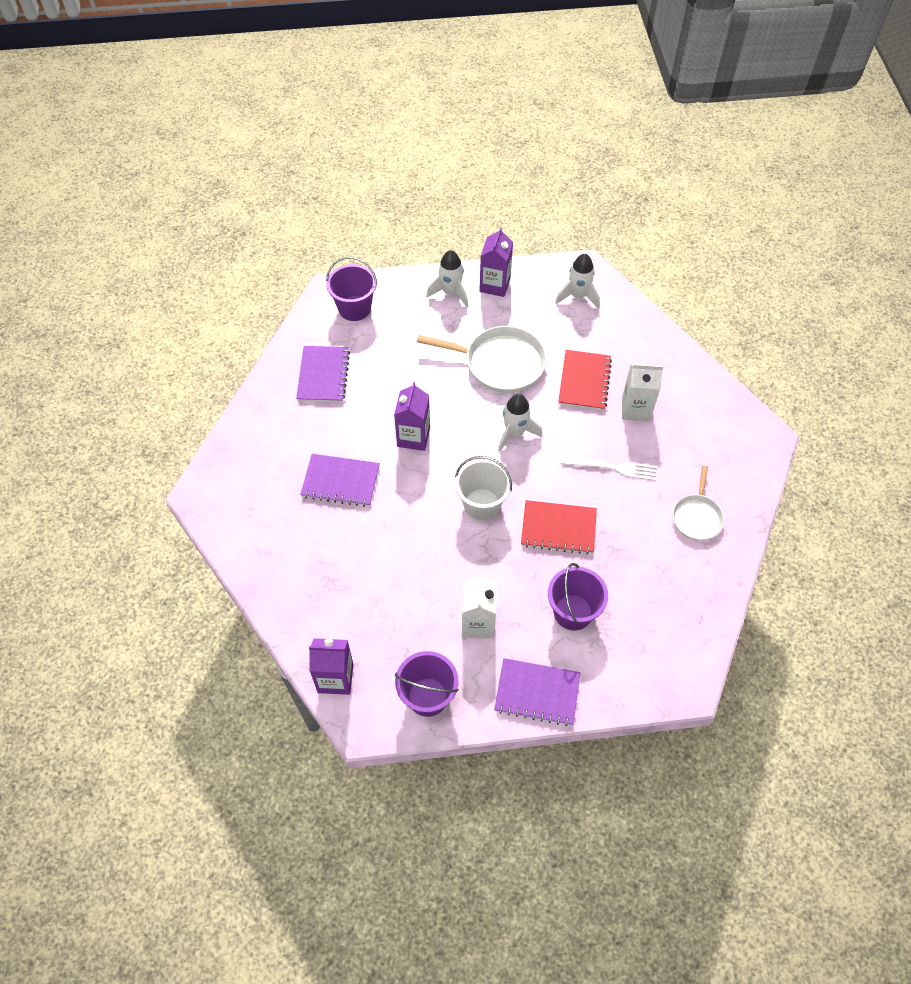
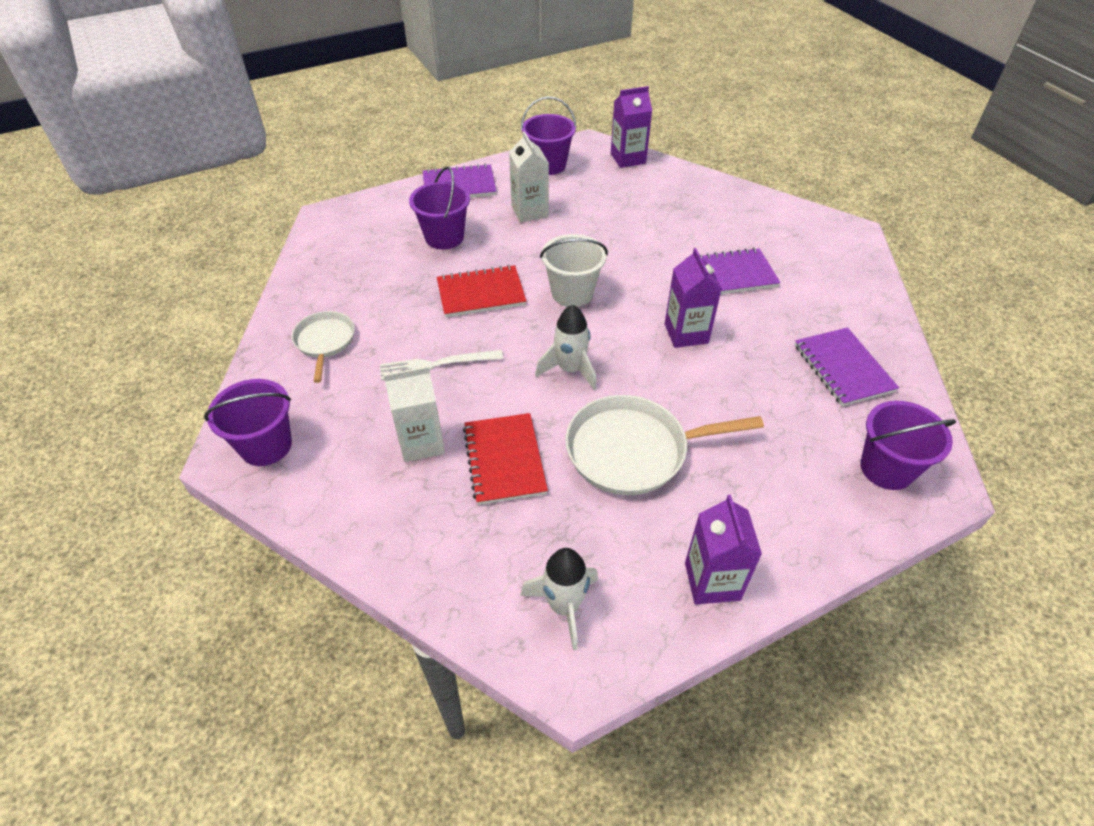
camera: 160 degrees right, 10 degrees down
white rocket [426,250,468,308] -> none
none -> purple bucket [204,379,292,466]

